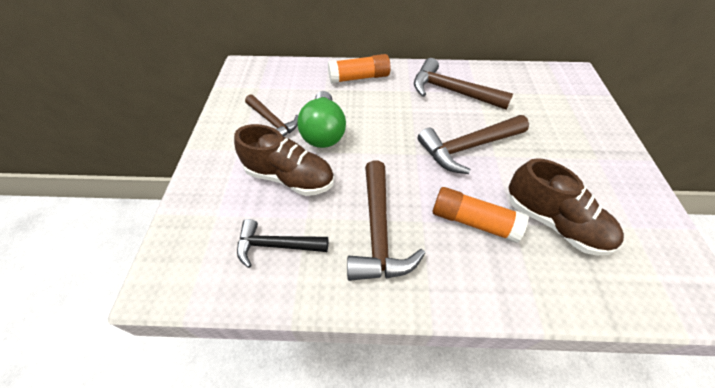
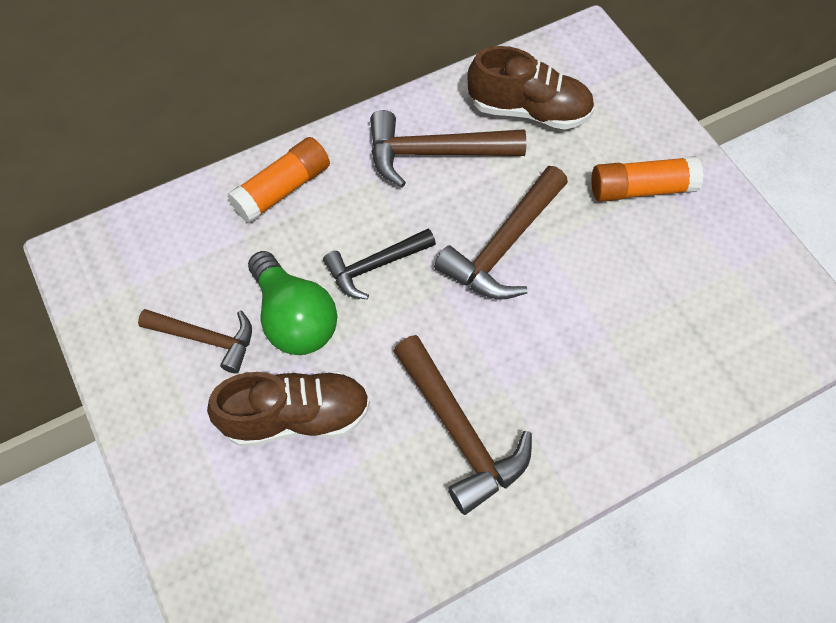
camera: 30 degrees left, 10 degrees up
black hammer [237,219,328,268] -> black hammer moved to [323,229,436,299]
orange glue stick [433,187,529,243] -> orange glue stick moved to [591,156,704,202]
brown shoe [508,158,624,255] -> brown shoe moved to [468,46,595,130]

